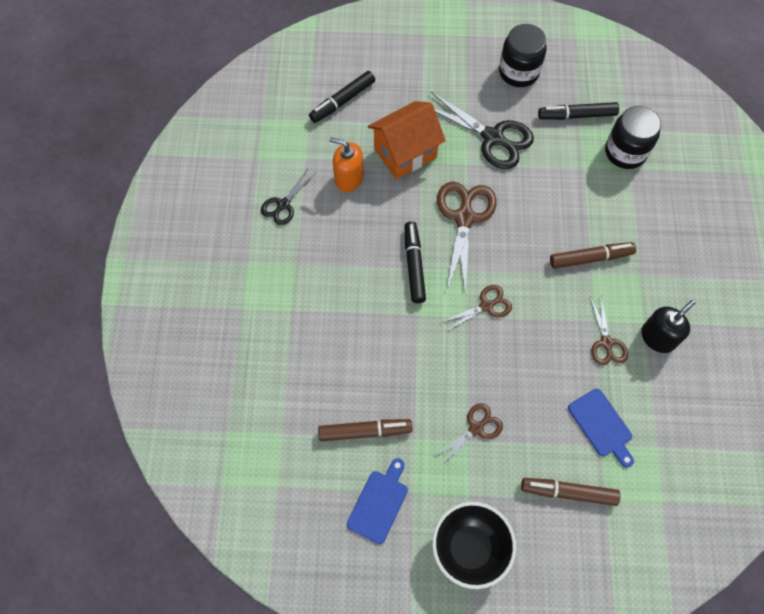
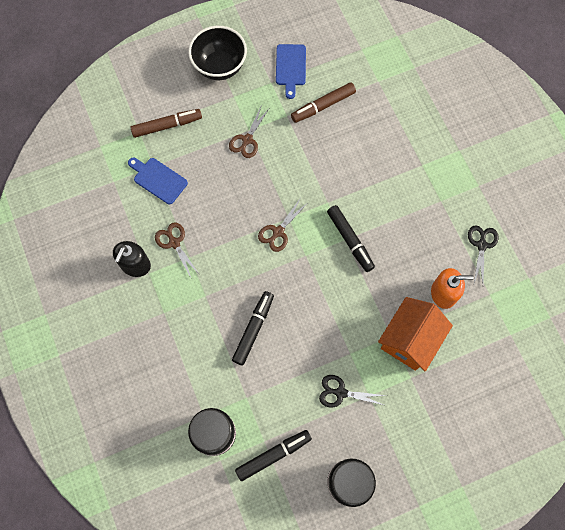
camera: 155 degrees right, 5 degrees up
black marker [309,71,375,123] -> black marker moved to [232,291,274,366]
black scissors [431,92,534,169] -> black scissors [319,375,387,407], size x0.57
brown scissors [437,181,497,293] -> none
brown marker [550,242,636,269] -> none

